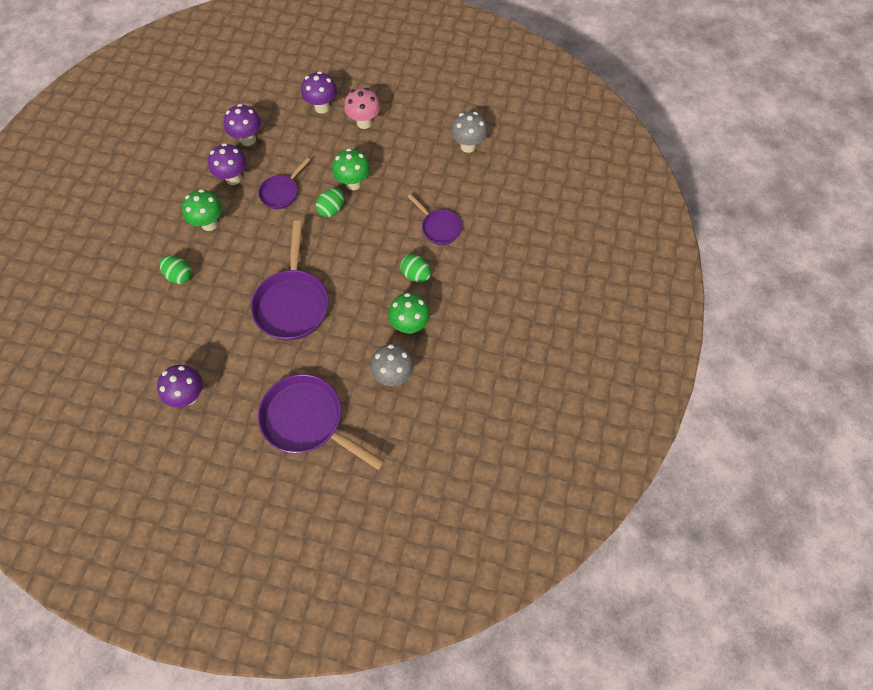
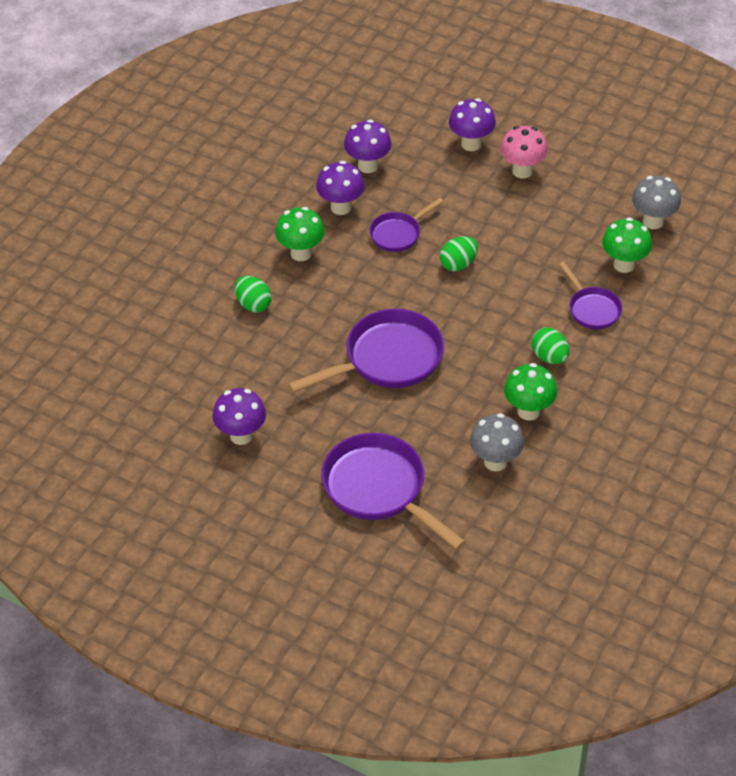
camera: 15 degrees right, 15 degrees down
purple pan [251,220,329,340] -> purple pan turned 135 degrees counterclockwise [288,309,444,393]
green mushroom [332,148,370,190] -> green mushroom moved to [602,217,652,273]

